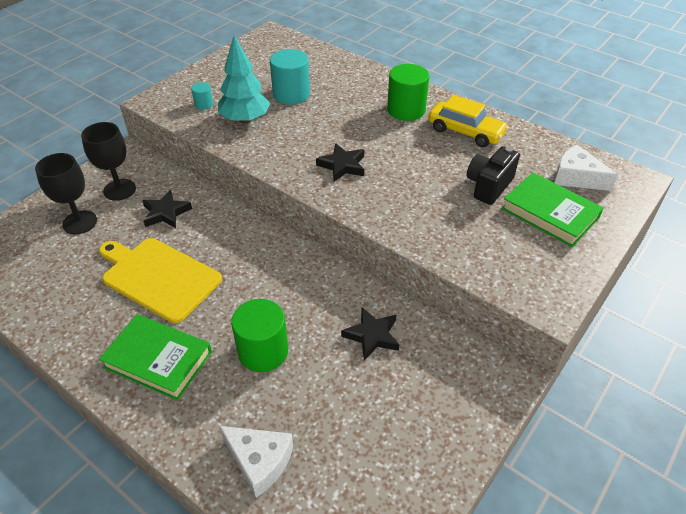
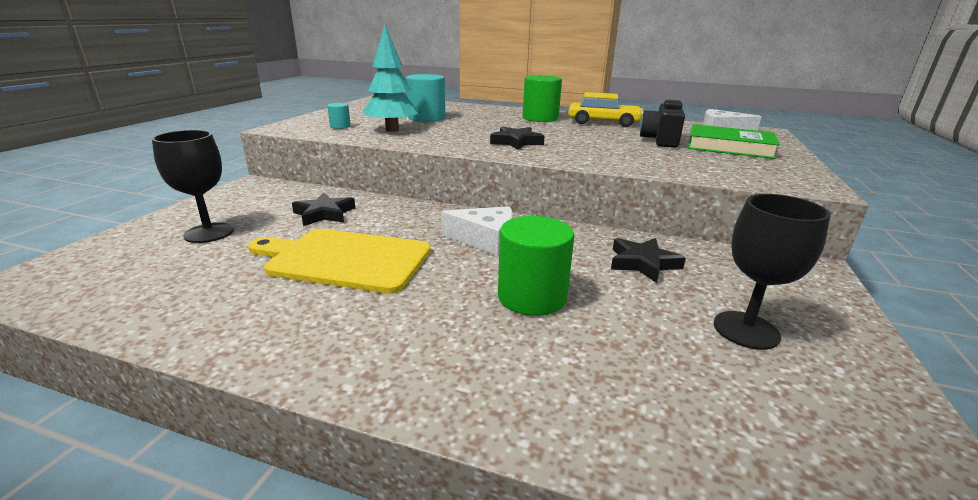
camera: 20 degrees left, 20 degrees down
black goblet [81,122,136,201] -> black goblet moved to [714,194,831,350]
green book [99,314,212,400] -> none
white cheese [219,426,293,498] -> white cheese moved to [441,206,513,256]

